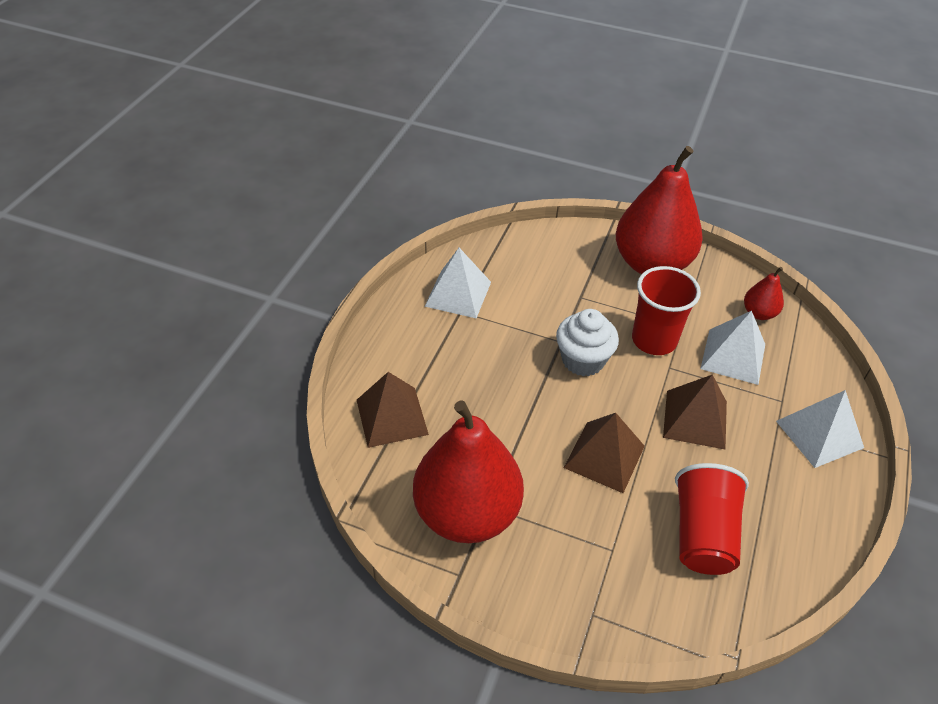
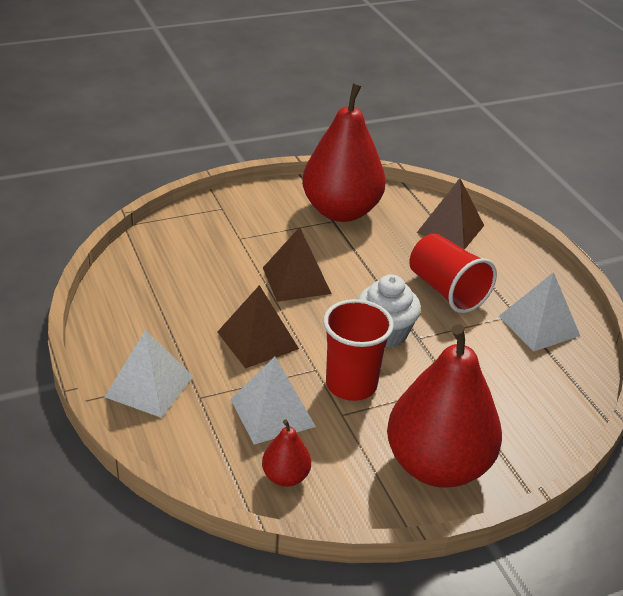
camera: 135 degrees right, 10 degrees down
red cup [675,463,749,575] -> red cup moved to [409,233,497,313]

